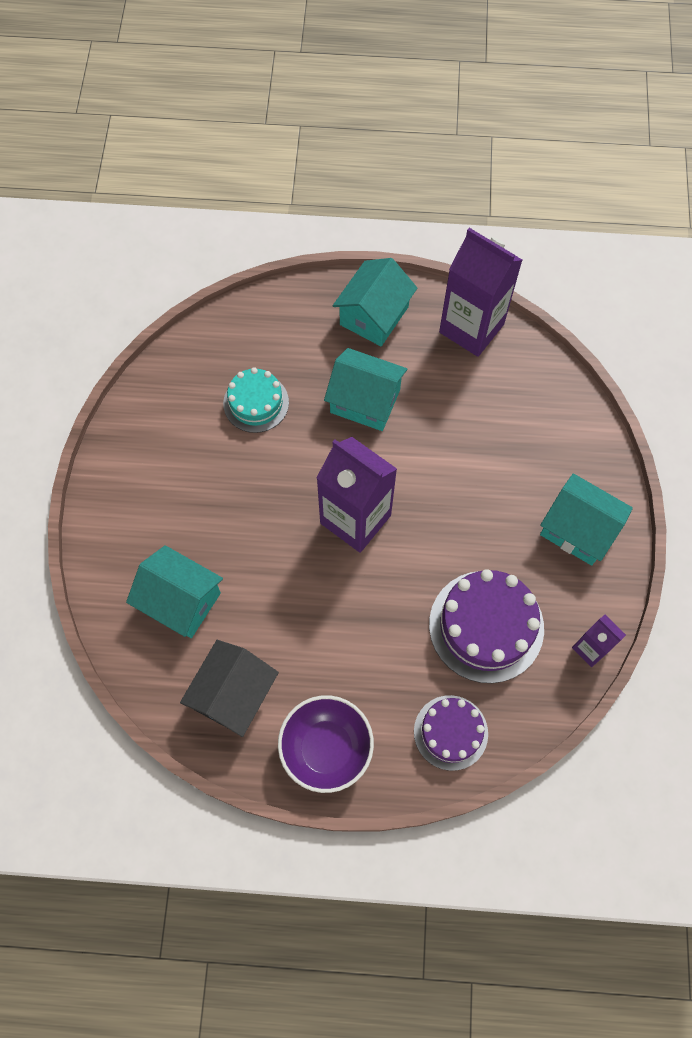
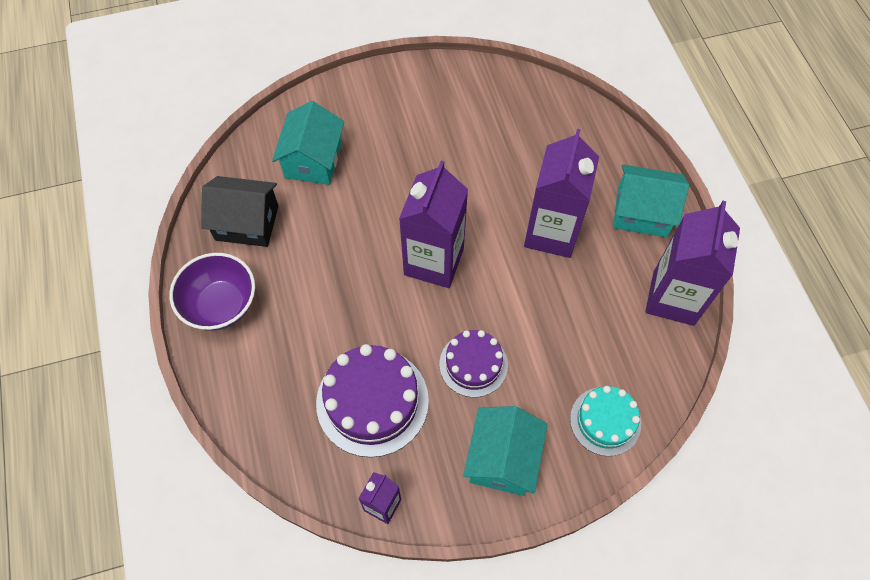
camera: 70 degrees right, 5 degrees down
turquoise cake [223,367,289,433] -> turquoise cake moved to [570,386,641,456]
turquoise house [324,348,407,431] -> purple carton [524,129,599,258]
purple cake [414,695,488,771] -> purple cake moved to [439,330,508,397]

